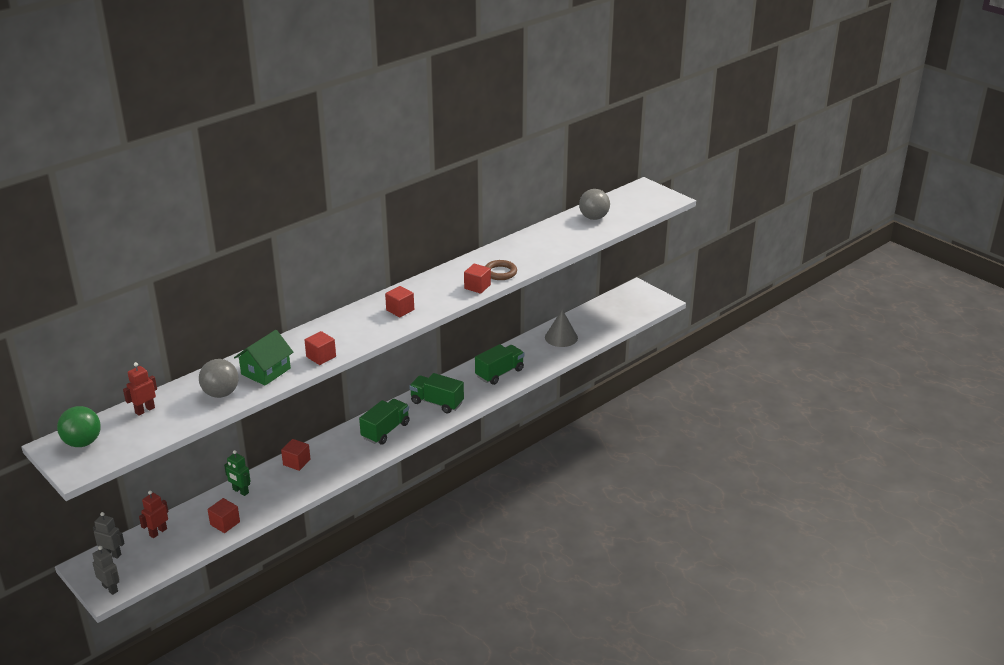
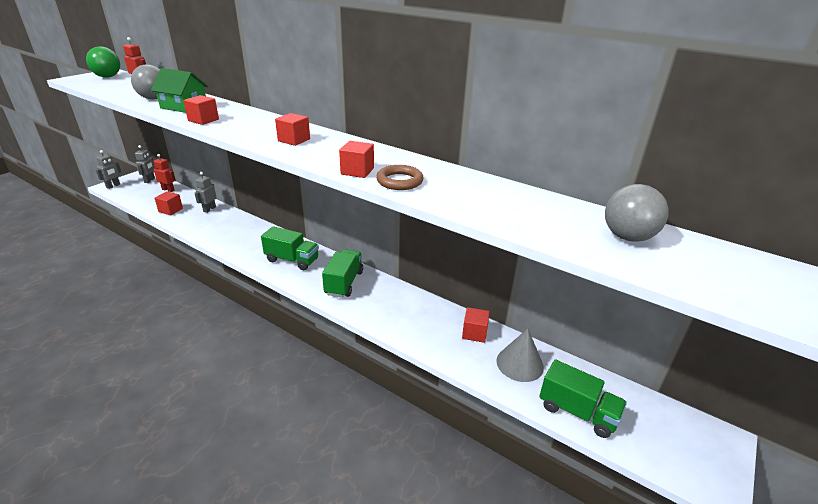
camera: 75 degrees right, 0 degrees up
green robot [224,450,250,496] -> grey robot [195,172,217,213]
red cube [281,439,311,471] -> red cube moved to [462,307,490,343]
green truck [475,344,524,385] -> green truck moved to [539,359,627,438]

